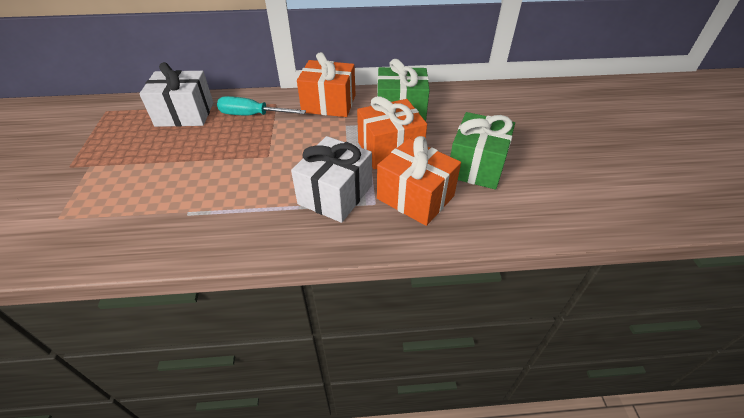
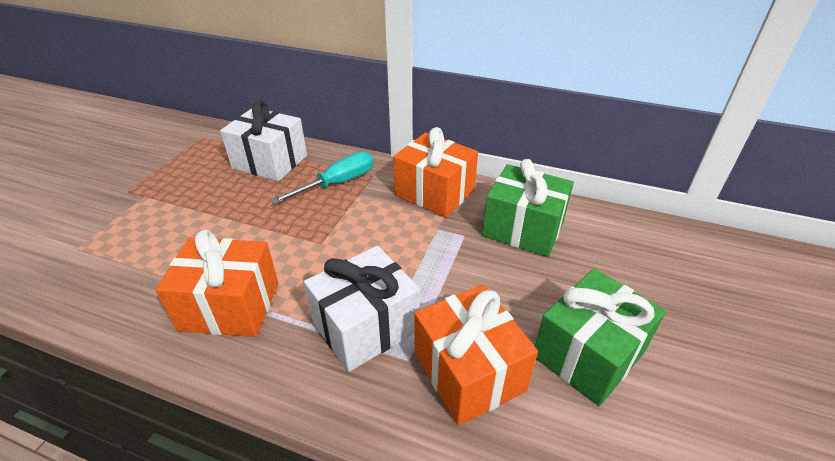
camera: 25 degrees right, 5 degrees down
turquoise screwdriver [217,96,306,115] -> turquoise screwdriver turned 105 degrees clockwise [271,152,373,204]
orange gift [357,96,427,169] -> orange gift moved to [155,230,278,337]

